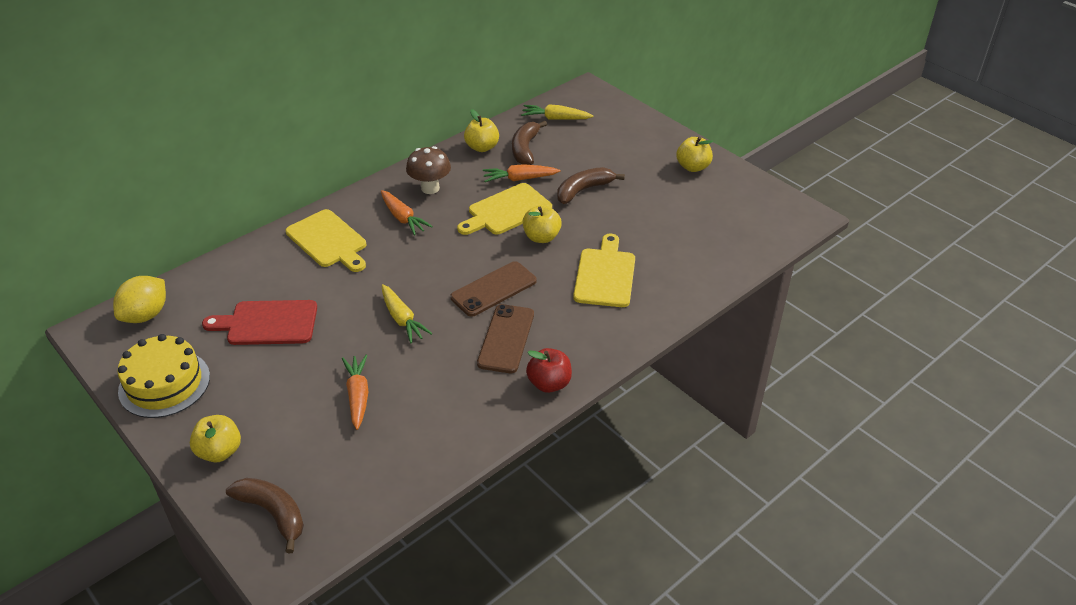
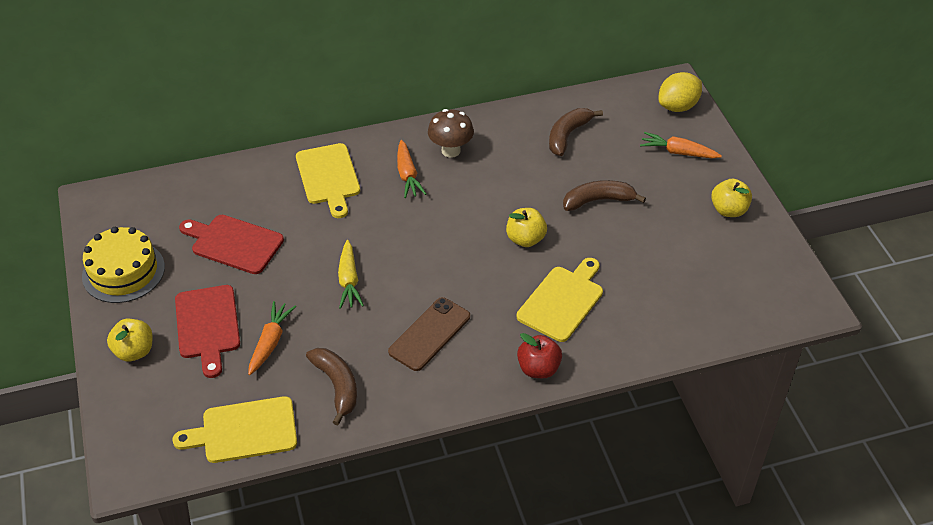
camera: 25 degrees right, 5 degrees up
yellow lemon [113,276,166,323] -> yellow lemon moved to [659,72,702,112]
brown banana [226,478,304,553] -> brown banana moved to [306,348,357,426]
brown phone [450,261,537,317] -> none
yellow cutting board [457,183,552,235] -> yellow cutting board moved to [172,396,297,463]
yellow apple [464,109,499,152] -> none
orange carrot [483,164,560,182] -> orange carrot moved to [640,132,722,158]
yellow carrot [521,104,593,120] -> none
red apple [526,348,572,393] -> red apple moved to [517,333,562,378]
none -> red cutting board [175,285,240,378]

